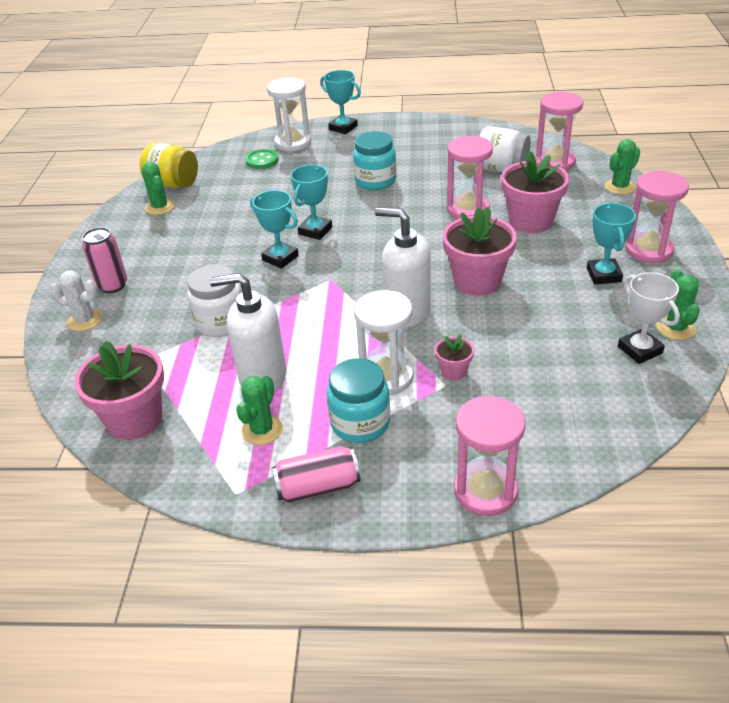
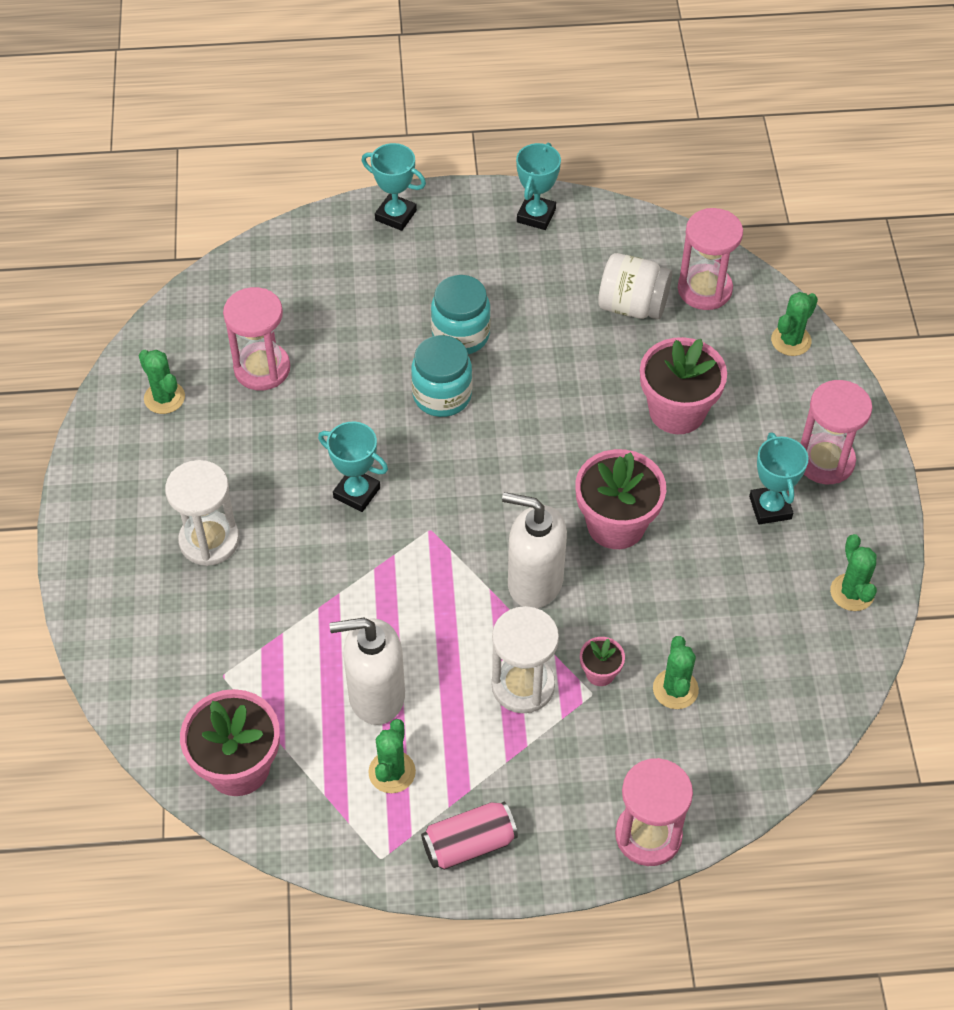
camera: 10 degrees left, 15 degrees up
white cactus [50,270,102,331] -> none
pink can [82,227,127,293] -> none
yellow jar [140,143,198,188] -> none
white jar [187,264,242,337] -> none
green button [245,149,279,169] -> none
white hourglass [267,77,311,152] -> white hourglass moved to [165,460,240,566]
turquoise trophy [291,164,332,240] -> turquoise trophy moved to [516,143,561,230]
turquoise jar [327,358,390,443] -> turquoise jar moved to [411,335,472,417]
pink hourglass [447,136,493,219] -> pink hourglass moved to [223,287,290,391]
white trophy [618,272,680,364] -> none
none -> green cactus [653,636,699,709]

